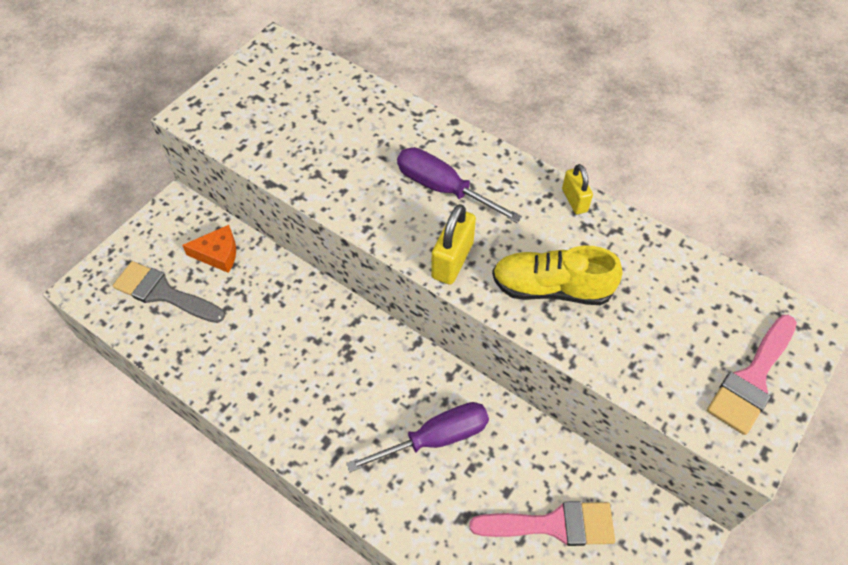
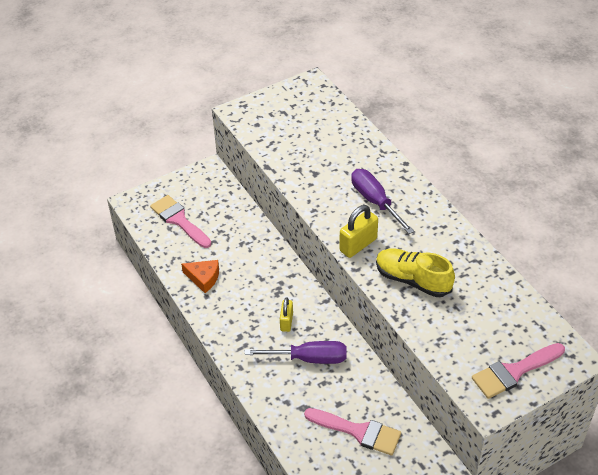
camera: 25 degrees right, 10 degrees down
grey brush [112,261,225,323] -> pink brush [150,195,211,248]
orange cheese [182,225,236,273] -> orange cheese moved to [181,260,219,293]
yellow padlock [562,164,593,214] -> yellow padlock moved to [280,297,293,332]

